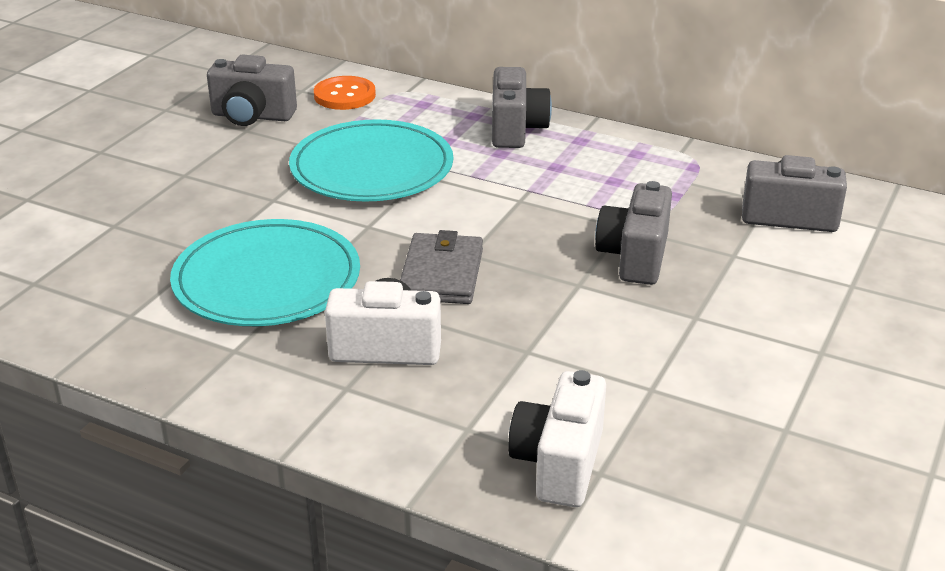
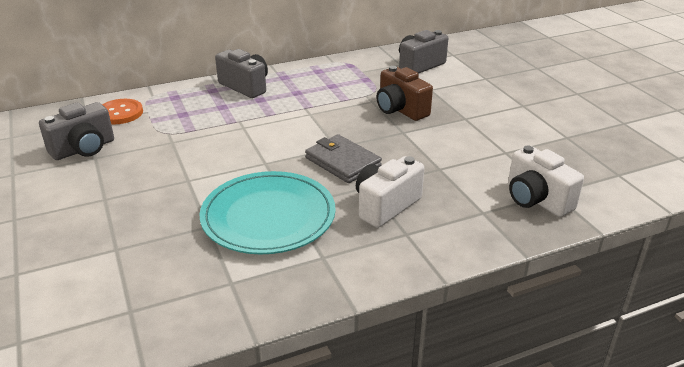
camera: 50 degrees left, 0 degrees up
turquoise plate [289,120,453,202] -> none
grey camera [595,181,672,285] -> brown camera [376,66,433,121]

